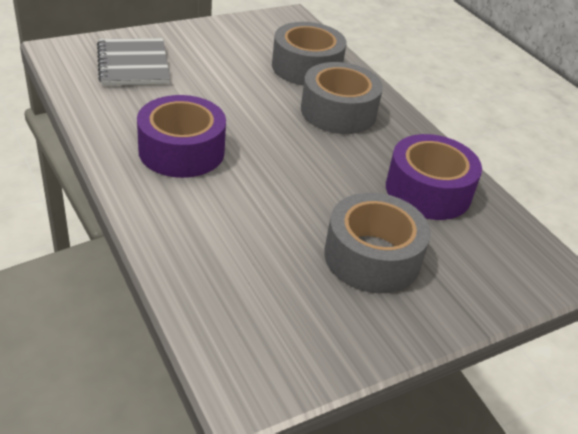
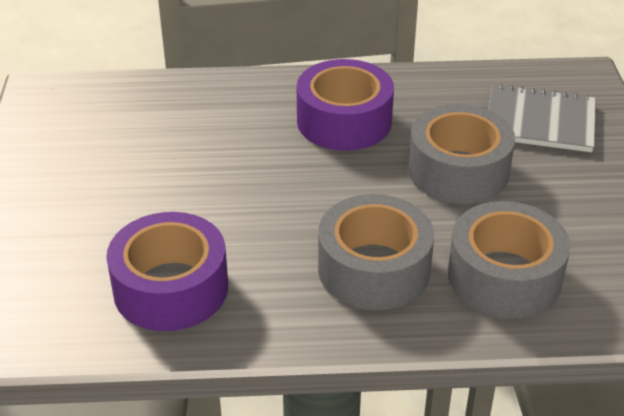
camera: 120 degrees right, 0 degrees up
grey tape [324,192,431,294] -> grey tape moved to [408,104,515,204]

